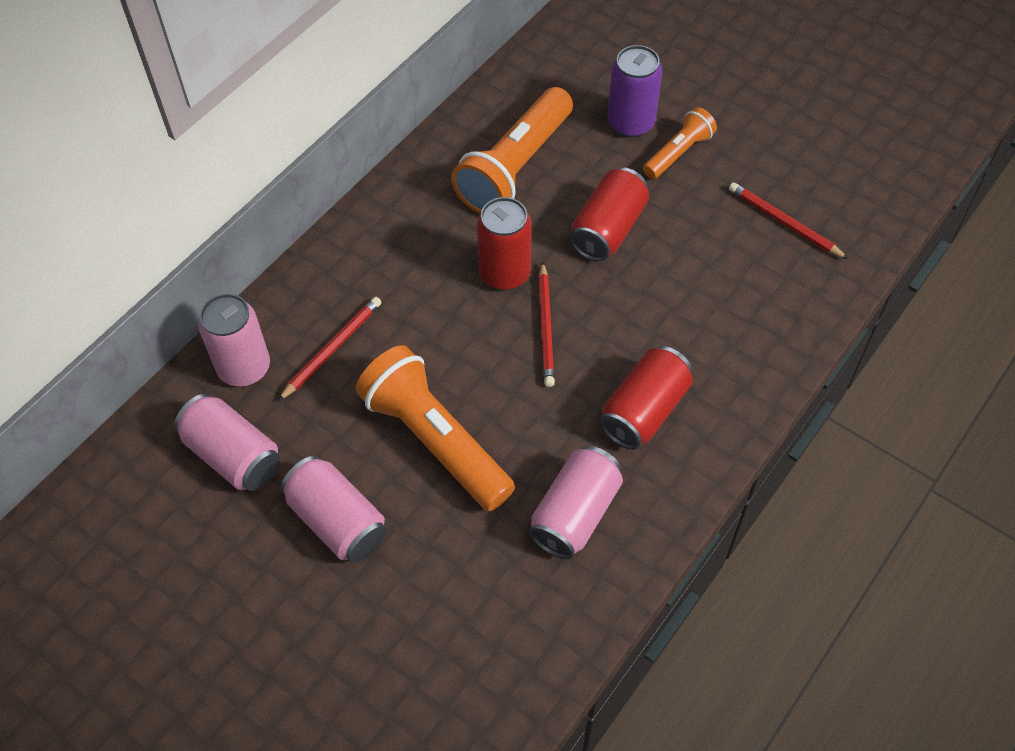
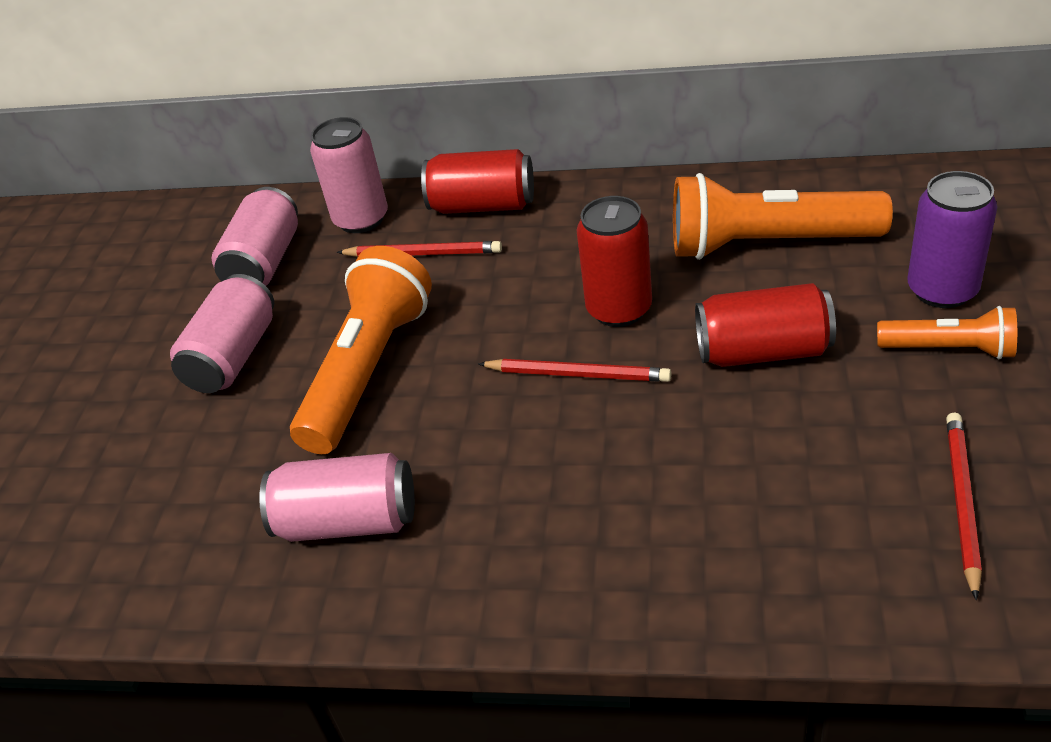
camera: 65 degrees right, 15 degrees down
red pencil [539,261,555,387] -> red pencil turned 135 degrees counterclockwise [478,359,671,382]
red can [599,346,693,450] -> red can moved to [421,149,534,214]

